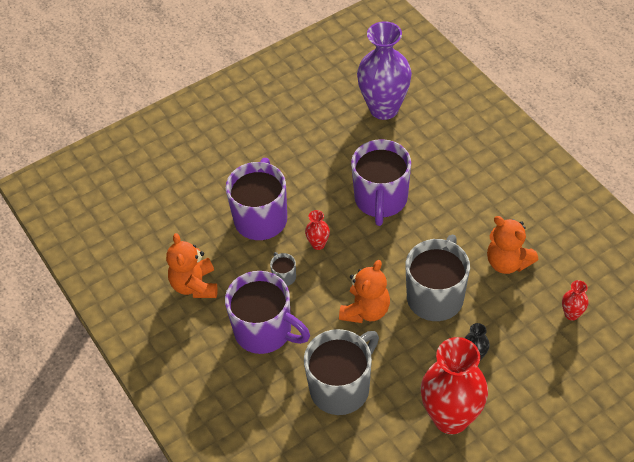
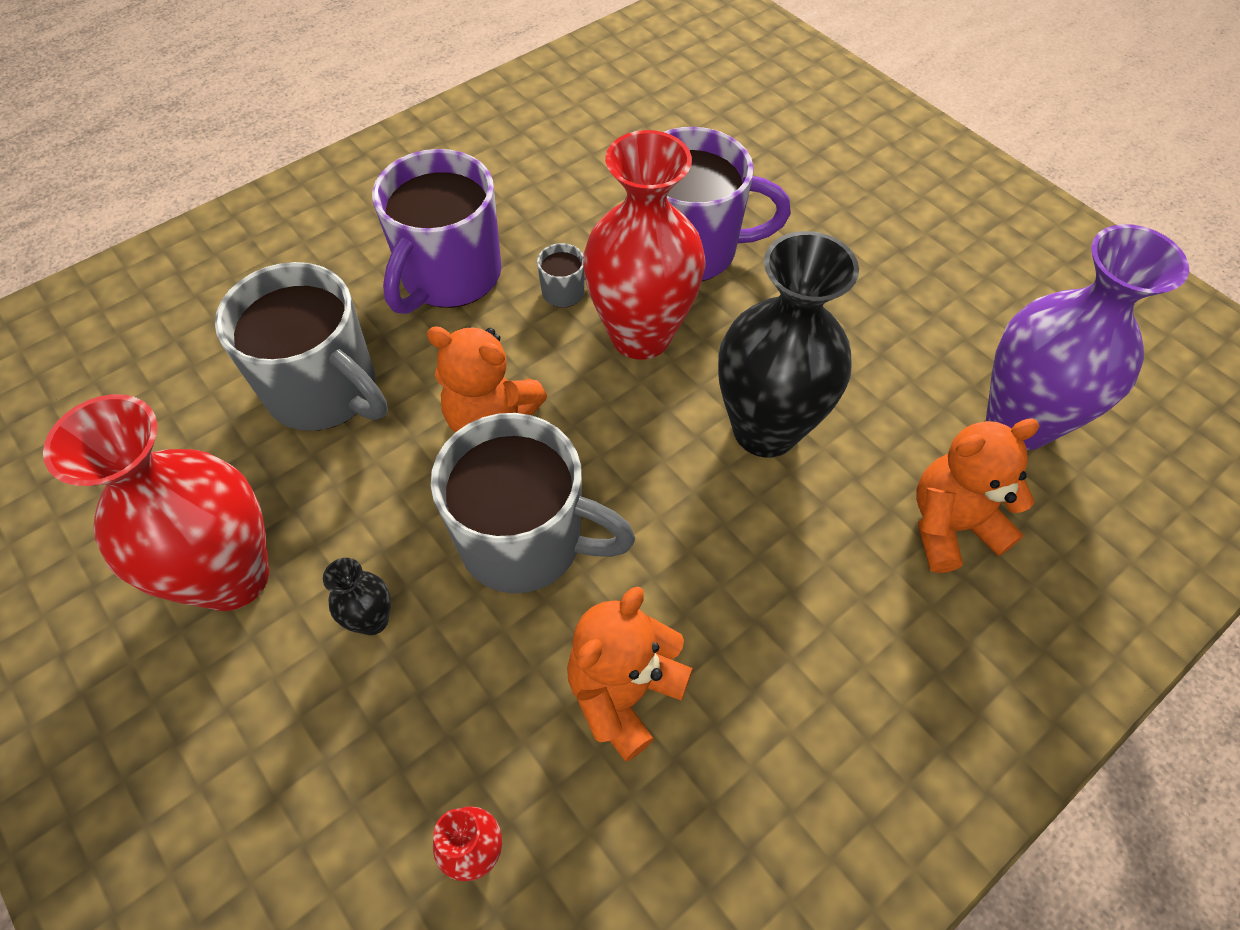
camera: 80 degrees right, 5 degrees up
orange teddy bear [166,233,218,298] -> orange teddy bear moved to [916,418,1039,573]
red vase [305,210,330,250] -> red vase [583,130,705,360], size x2.37
purple mug [351,139,411,226] -> black vase [718,231,859,458]

